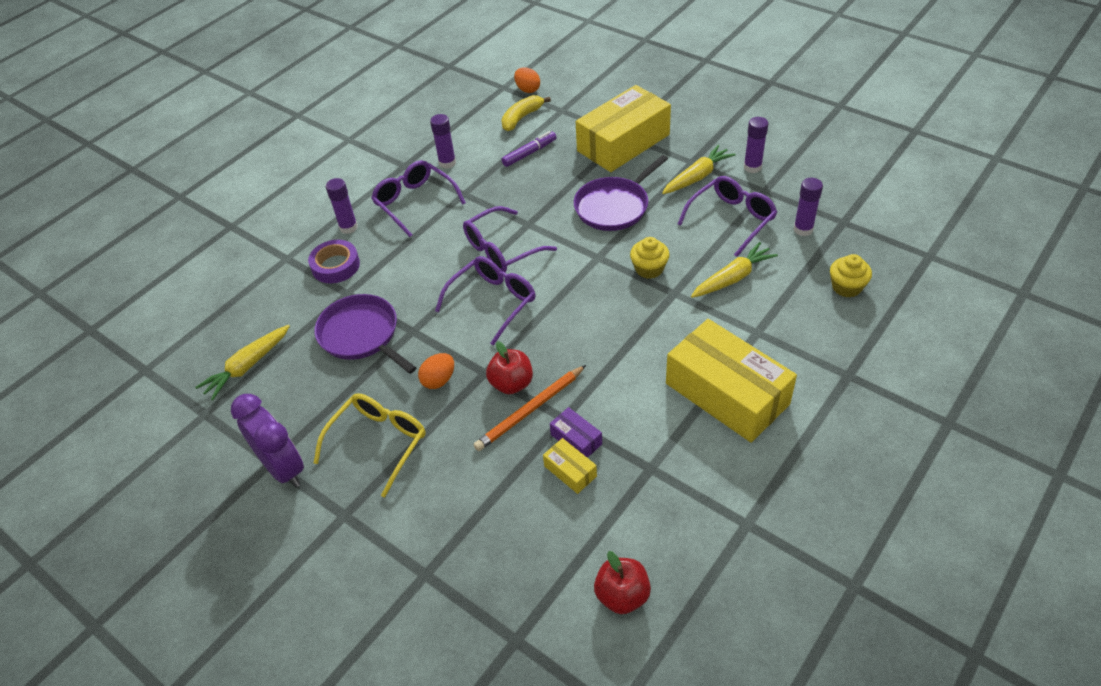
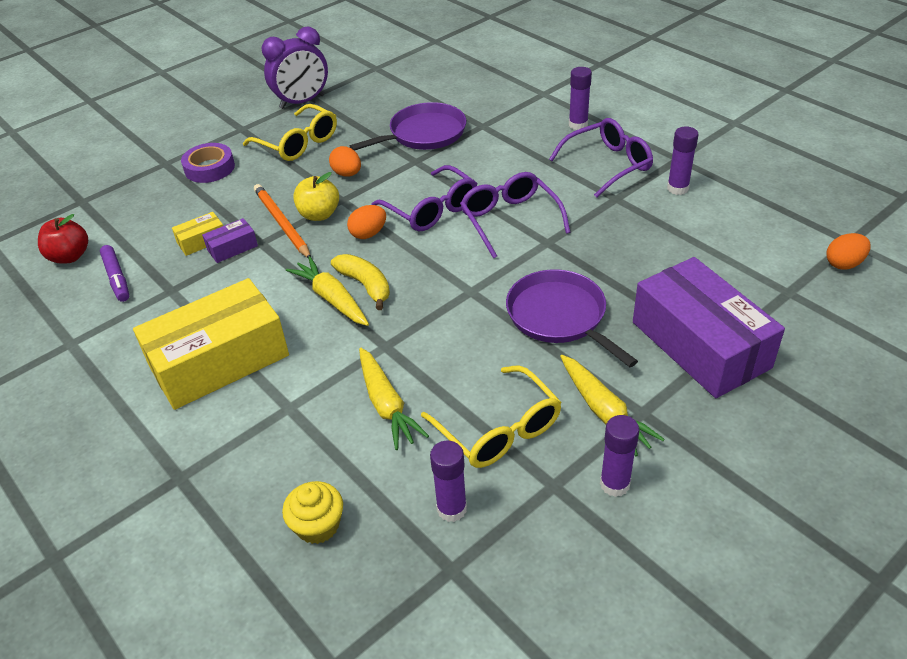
camera: 100 degrees right, 5 degrees down
yellow carrot [195,325,290,401] -> yellow carrot moved to [286,256,369,326]
purple tape [308,240,360,283] -> purple tape moved to [181,143,235,183]
red apple [486,341,533,394] -> yellow apple [293,172,339,221]
yellow banana [501,95,551,131] -> yellow banana moved to [331,254,390,310]
purple marker [501,131,556,167] -> purple marker moved to [100,245,129,302]
yellow box [576,85,671,172] -> purple box [633,257,785,398]
yellow cupcake [630,237,670,279] -> none
purple glasses [678,176,777,257] -> yellow glasses [421,366,562,468]
none -> orange egg [347,205,386,239]

